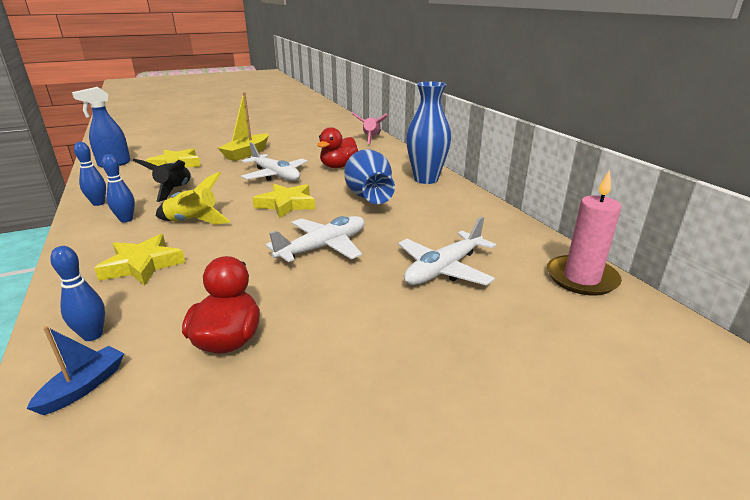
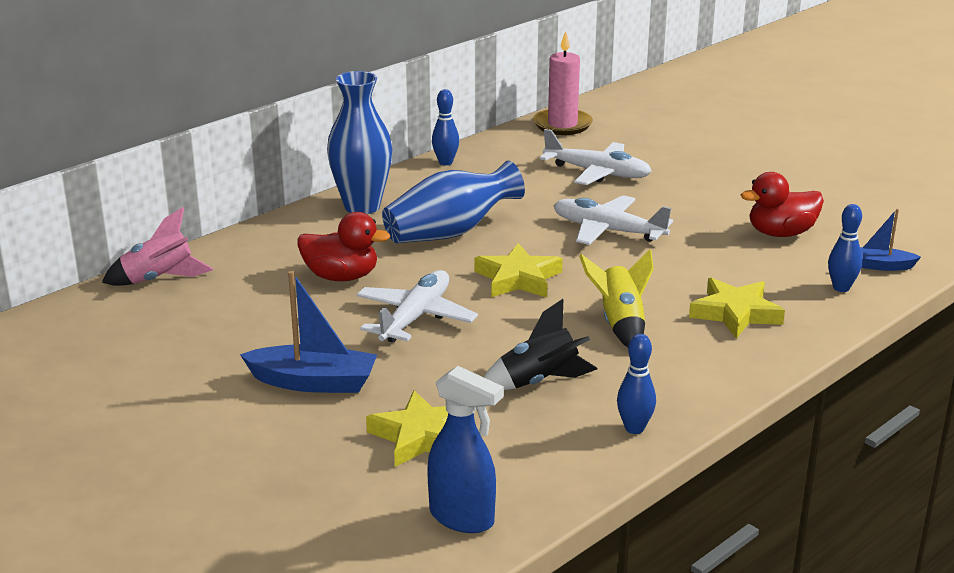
camera: 110 degrees left, 0 degrees up
blue bowling pin [102,154,135,223] -> blue bowling pin moved to [432,89,459,165]
yellow boat [218,92,269,161] -> blue boat [240,271,377,393]

